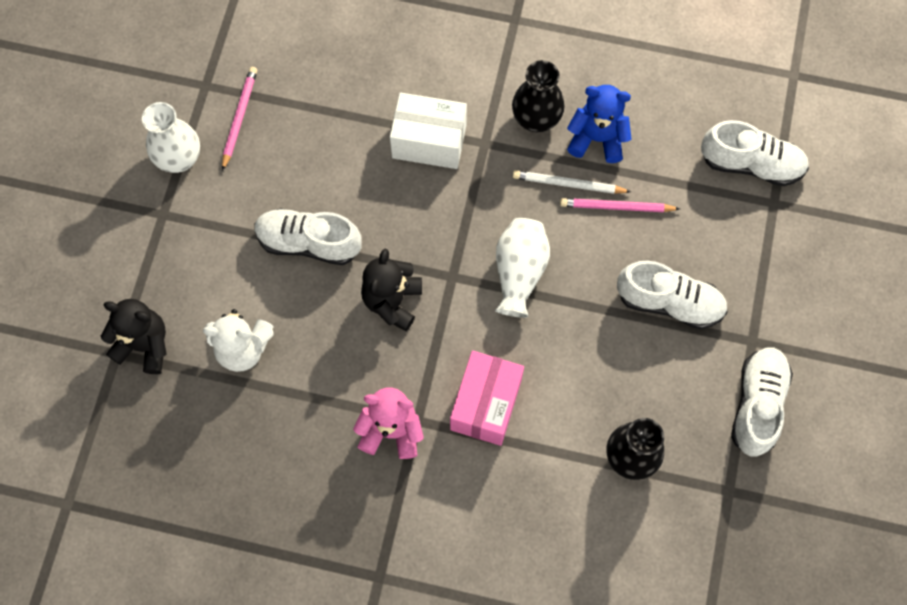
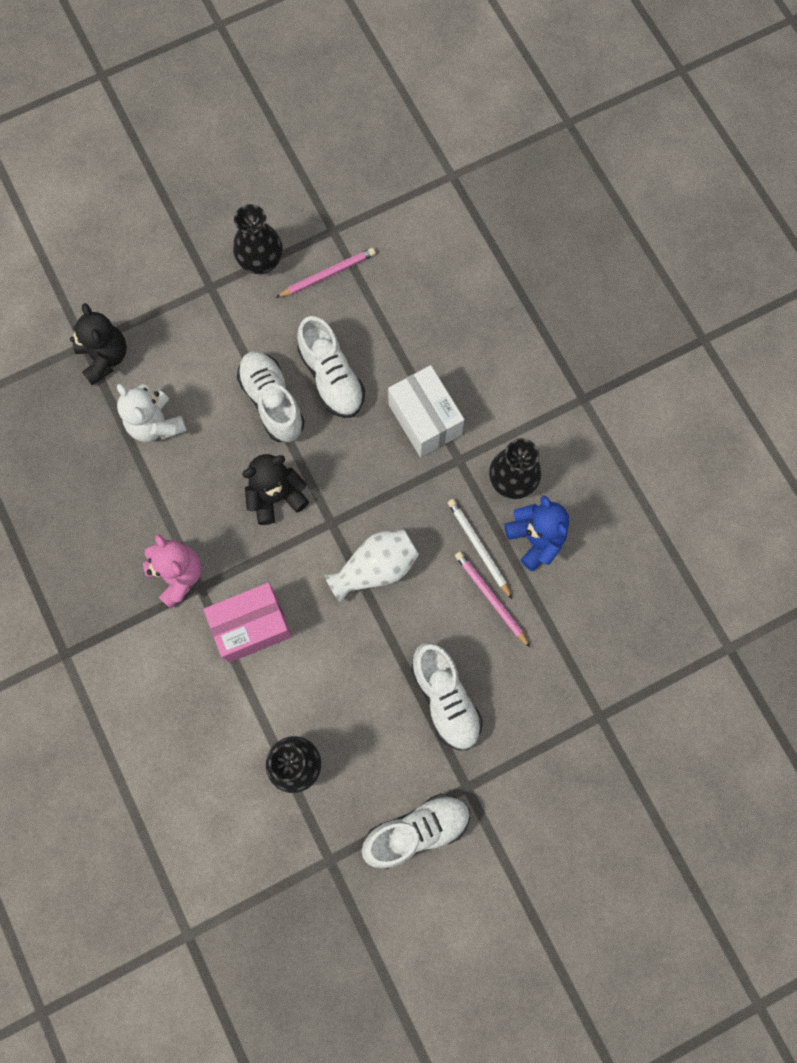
camera: 50 degrees right, 5 degrees up
white vase [142,102,200,173] -> black vase [233,204,283,274]
white shoe [701,120,809,186] -> white shoe moved to [297,316,365,418]

